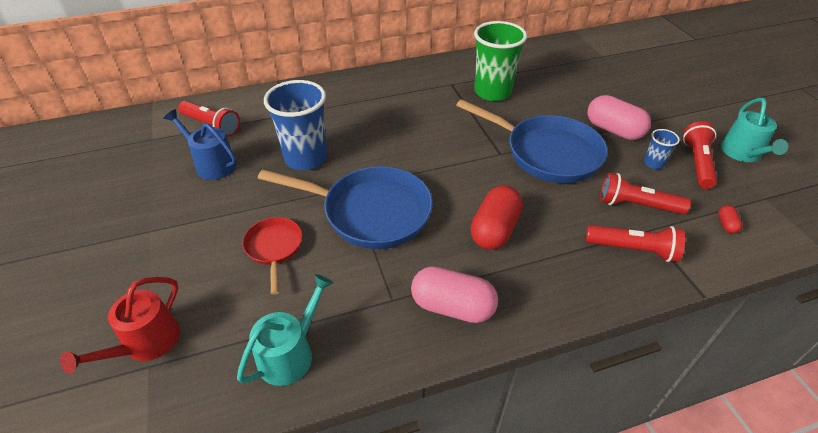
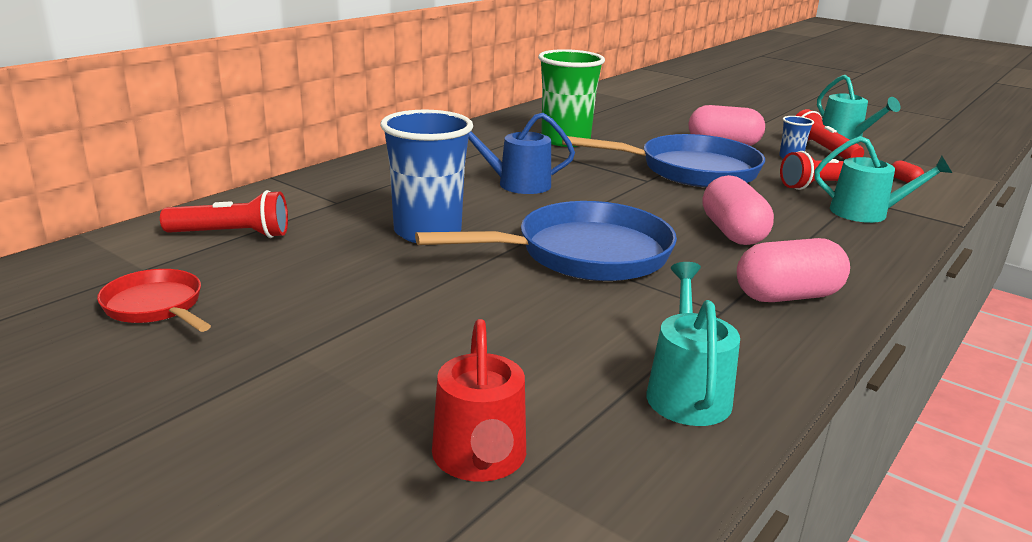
camera: 35 degrees left, 20 degrees down
blue watering can [164,109,237,180] -> blue watering can moved to [468,113,575,194]
red pan [242,217,302,295] -> red pan moved to [97,269,211,332]
red capsule [470,186,523,250] -> pink capsule [703,175,774,245]
red flashlight [586,225,685,262] -> turquoise watering can [815,136,952,223]

